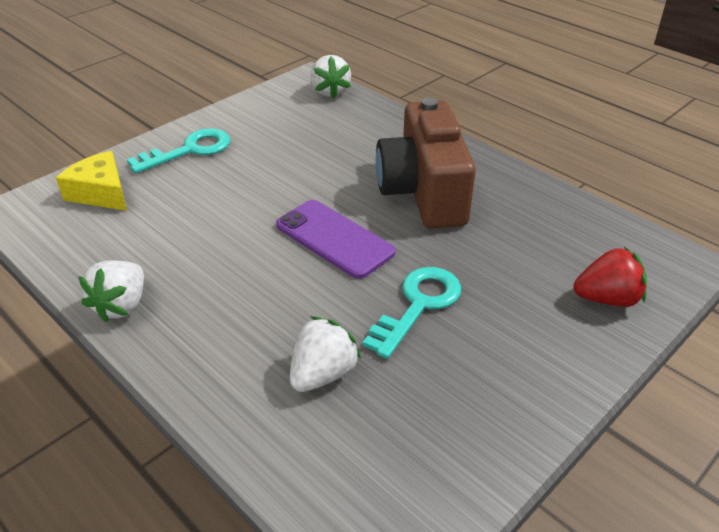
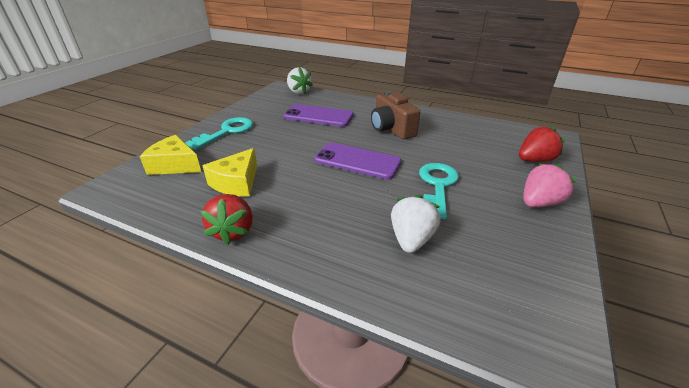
camera: 20 degrees left, 5 degrees down
white strawberry [78,260,144,322] -> red strawberry [200,194,253,245]
brown camera [375,97,476,228] -> brown camera [371,91,420,140], size x0.66
none -> yellow cheese [203,148,257,197]
none -> purple phone [284,104,354,127]
none -> pink strawberry [524,163,577,207]

